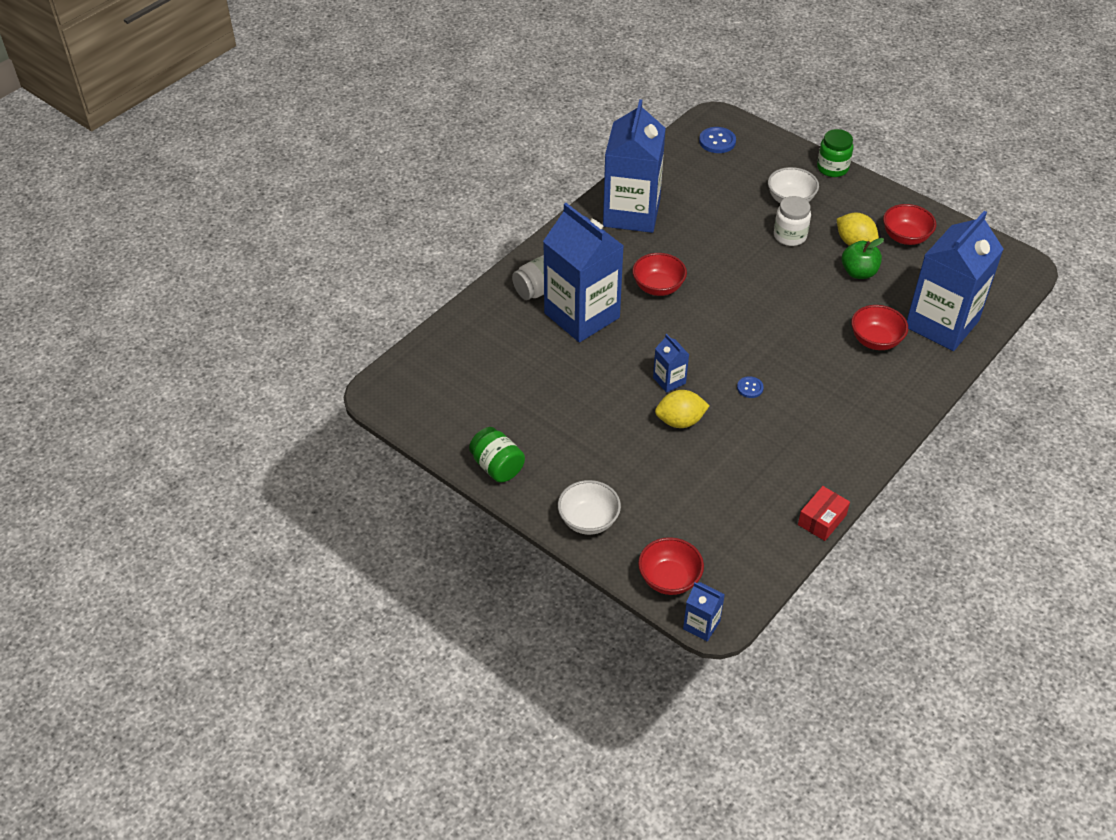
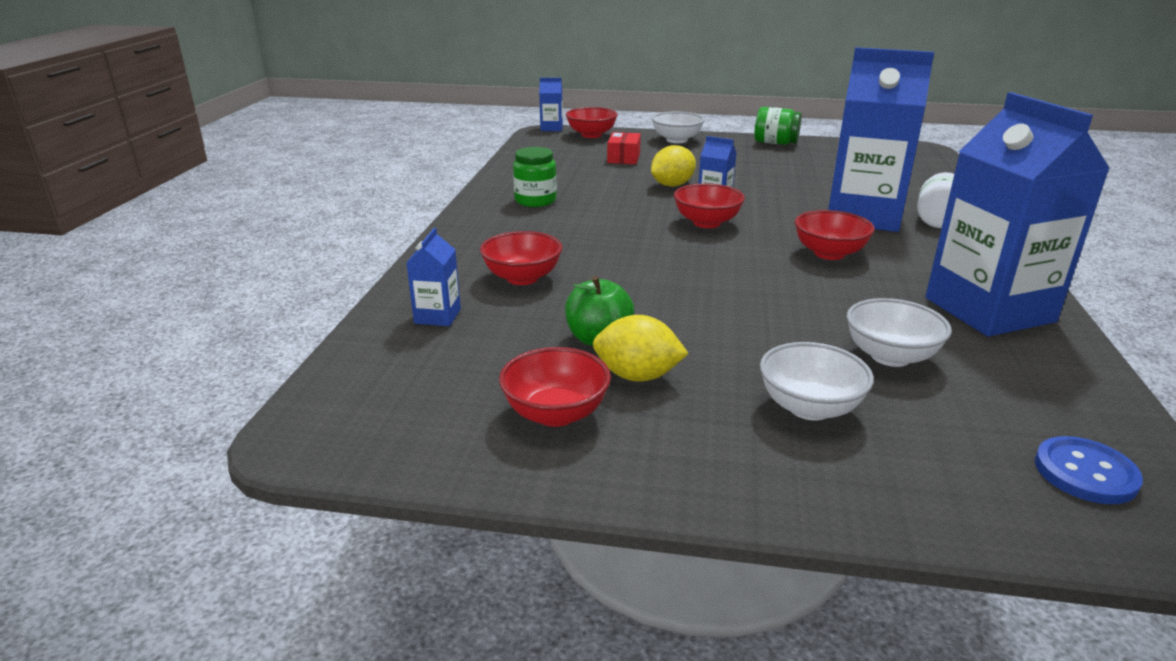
camera: 150 degrees right, 20 degrees down
blue button [737,376,764,398] -> none
white jar [774,196,811,246] -> none
red box [798,486,850,541] -> red box moved to [607,132,641,164]
green jar [817,129,853,177] -> green jar moved to [513,147,557,207]
blue carton [907,211,1003,351] -> blue carton [406,228,461,326], size x0.42
none -> red bowl [674,183,745,228]
none -> white bowl [847,298,952,367]

